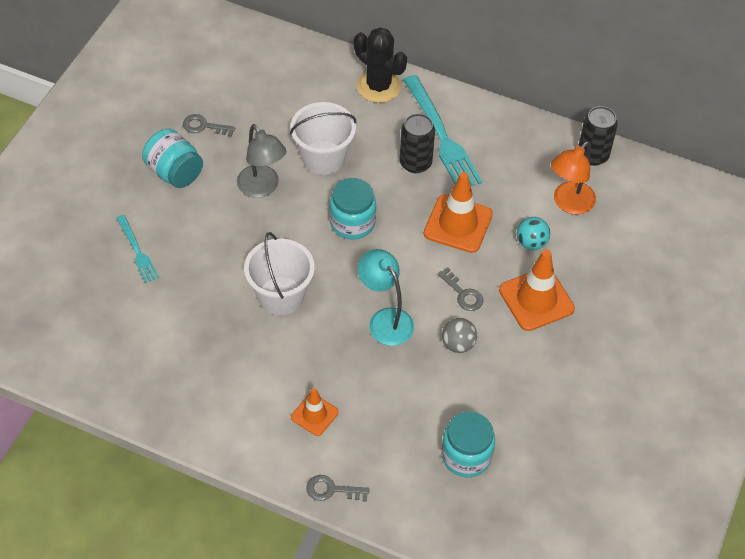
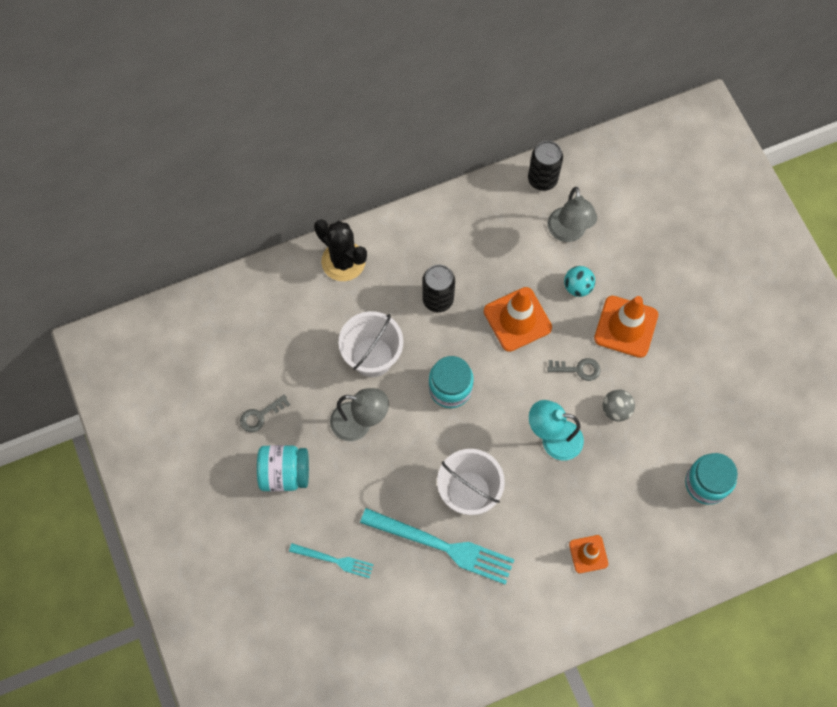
camera: 45 degrees left, 15 degrees up
grey key [306,475,369,502] -> none
black cactus [354,27,407,103] -> black cactus turned 45 degrees clockwise [314,219,367,281]
turquoise fork [403,75,482,186] -> turquoise fork moved to [360,508,515,585]
orange lamp [551,141,596,215] -> grey lamp [548,187,597,242]

